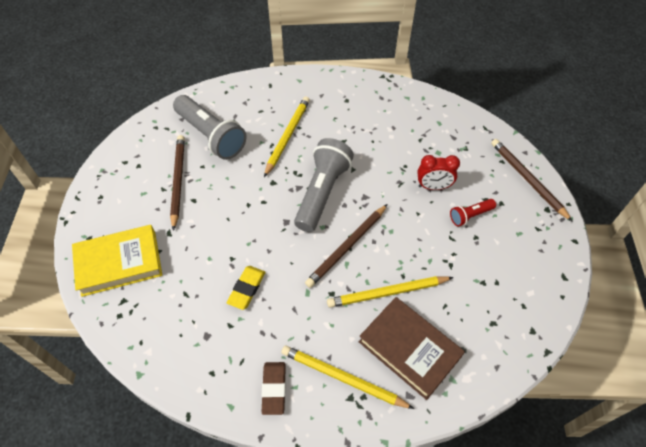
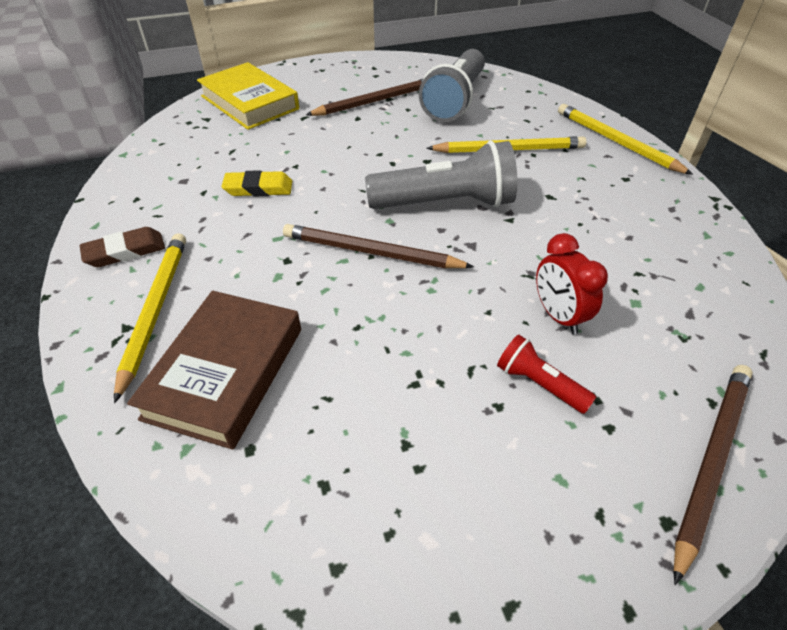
camera: 65 degrees right, 10 degrees down
yellow pencil [327,276,454,308] -> yellow pencil moved to [558,104,693,175]

